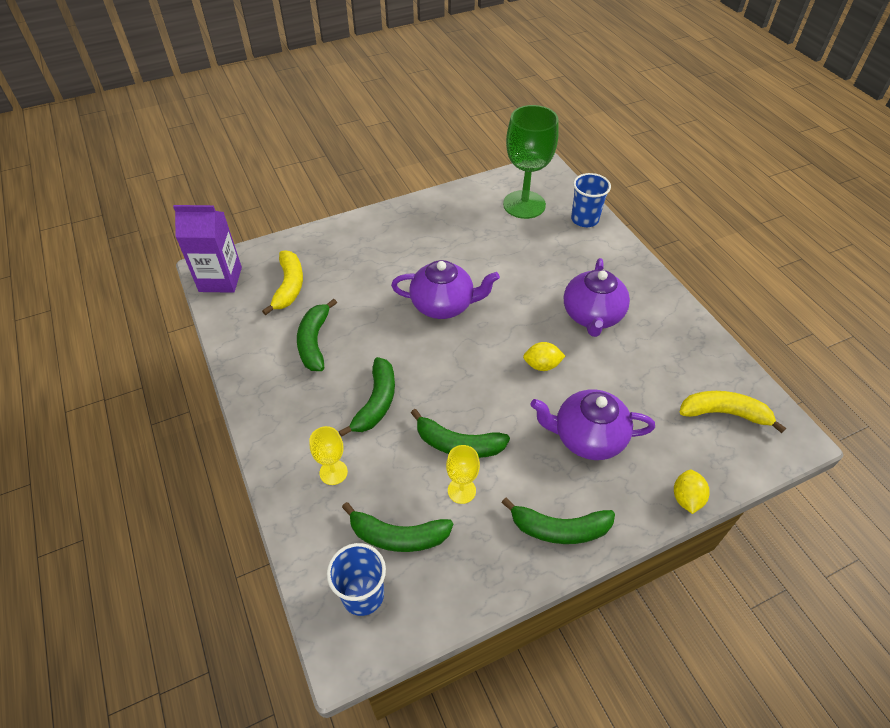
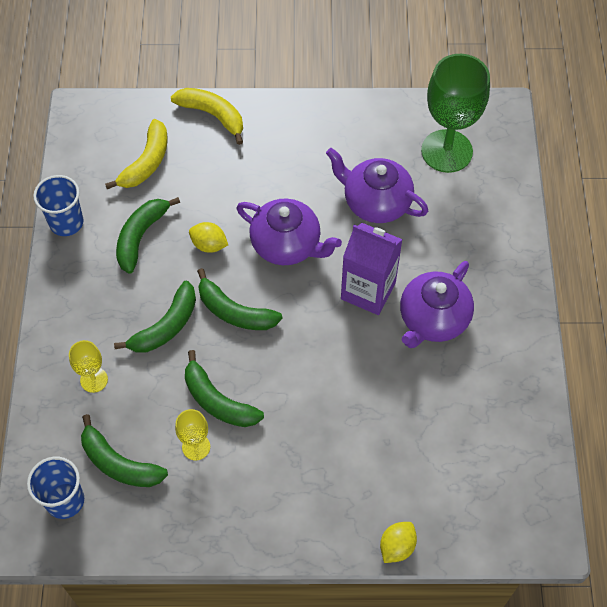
camera: 25 degrees right, 10 degrees up
purple carton [173,205,242,293] -> purple carton moved to [341,223,403,315]
green banana [501,497,615,544] -> green banana moved to [197,268,283,330]
yellow lemon [523,342,565,371] -> yellow lemon moved to [189,222,228,253]
purple teapot [530,389,655,460] -> purple teapot moved to [326,148,428,223]
blue cup [571,173,611,227] -> blue cup moved to [33,175,84,236]
yellow banana [680,391,786,433] -> yellow banana moved to [171,88,243,145]

